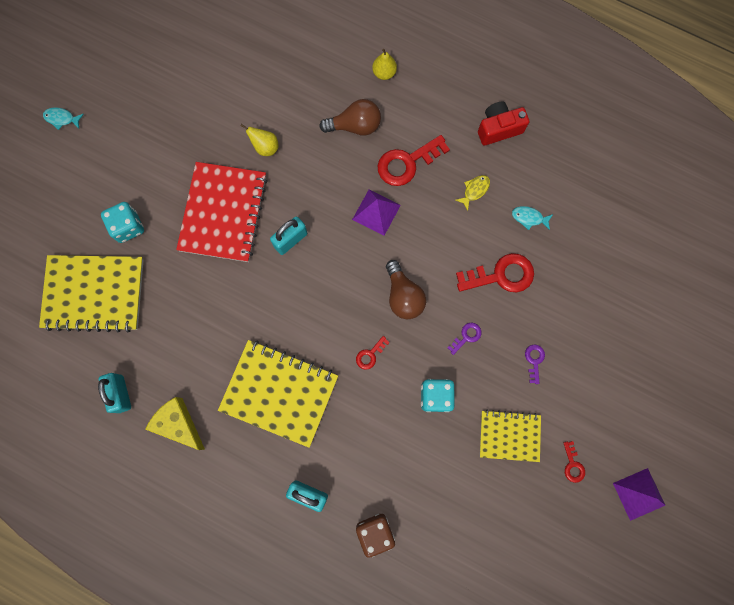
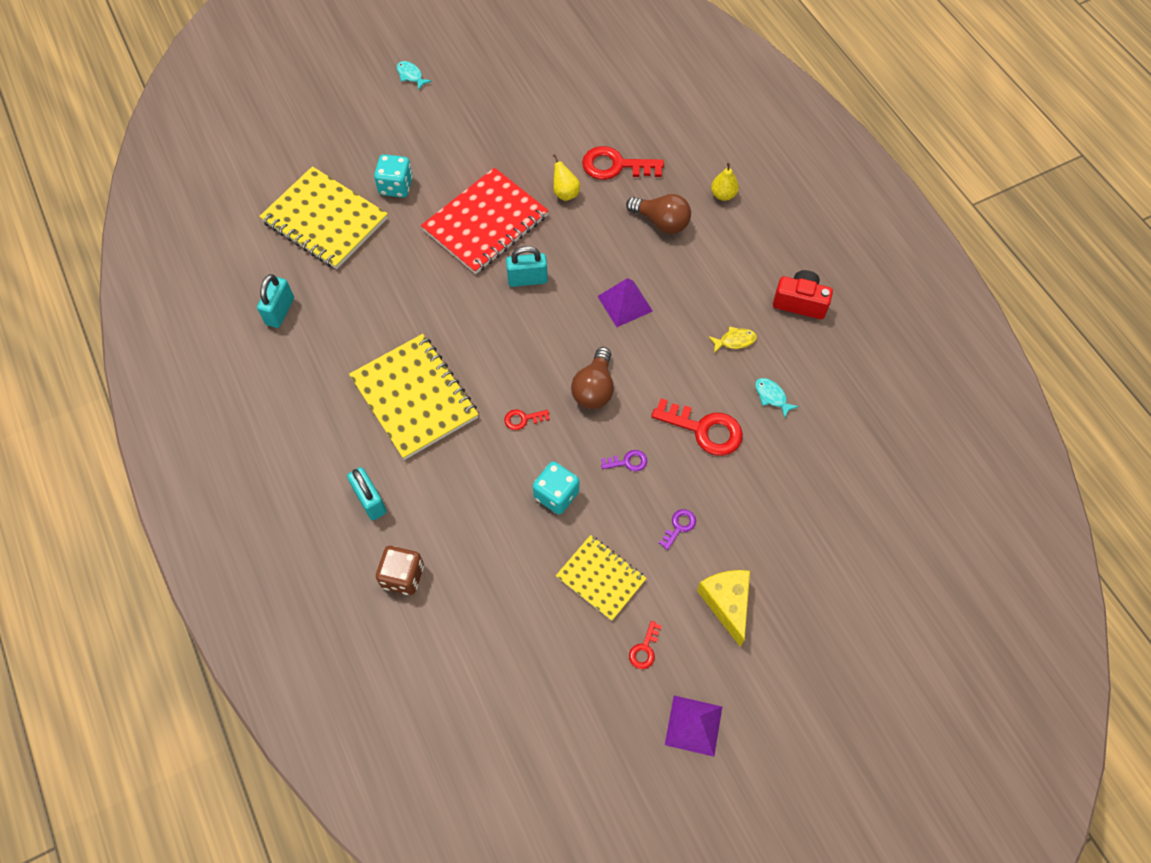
camera: 35 degrees right, 15 degrees down
yellow cheese [145,397,205,450] -> yellow cheese moved to [697,570,750,647]
red key [378,135,450,186] -> red key moved to [582,146,664,180]

